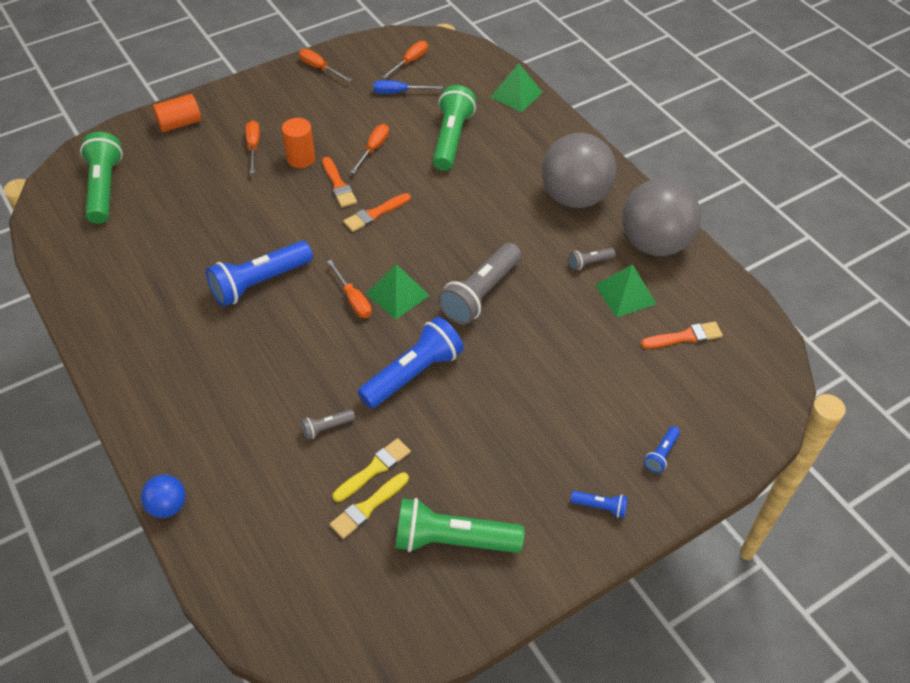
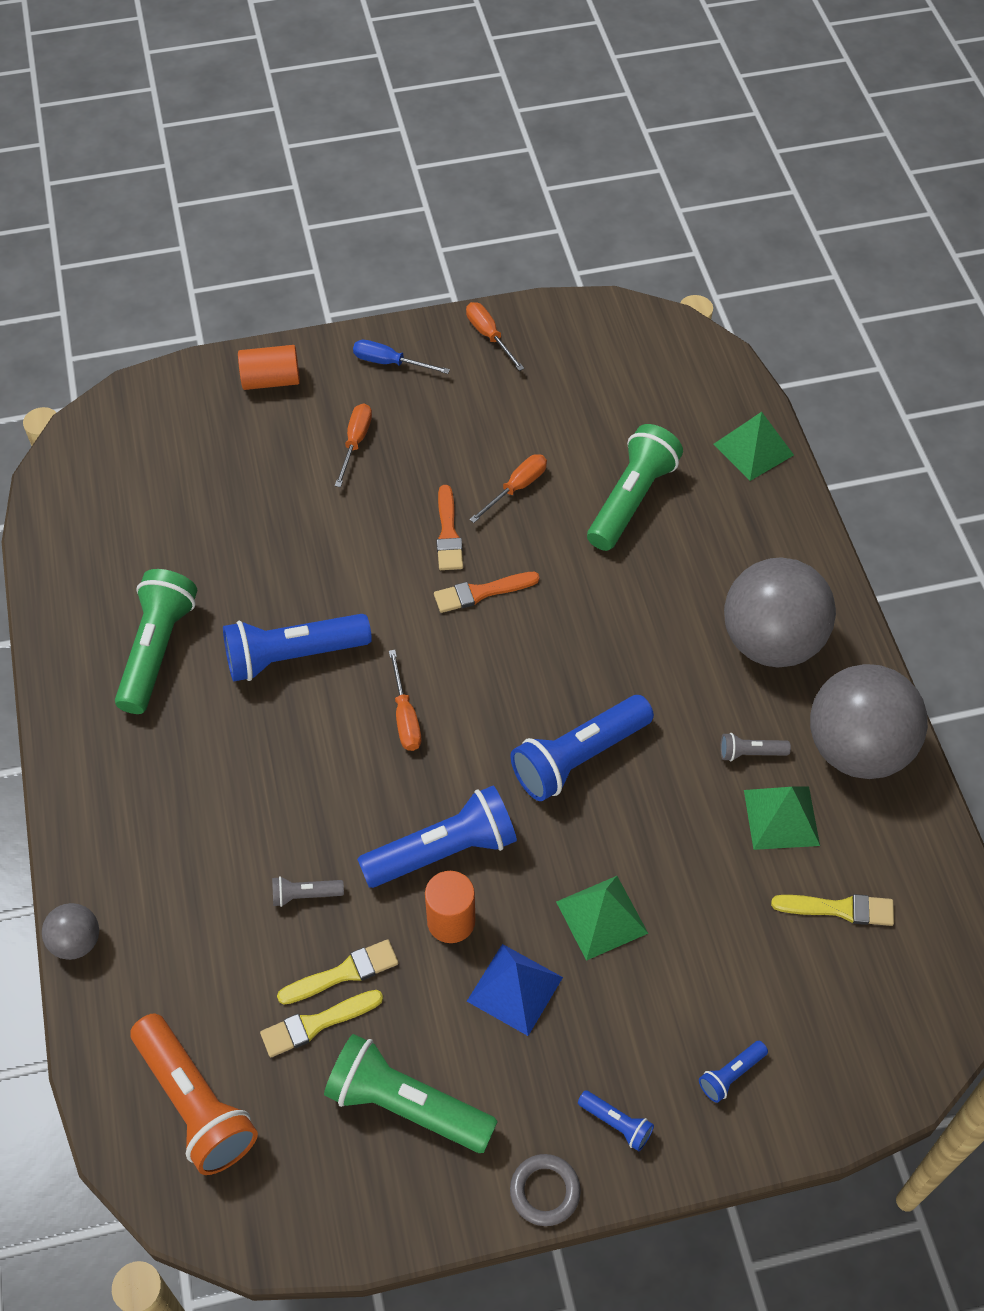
camera: 20 degrees right, 5 degrees up
green flashlight [80,132,123,224] -> green flashlight moved to [115,569,197,714]
blue ball [141,475,186,518] -> grey ball [42,903,99,960]
orange cylinder [282,118,315,168] -> orange cylinder moved to [425,871,475,943]
green pyramid [366,264,430,320] -> green pyramid moved to [556,876,648,961]
blue screwdriver [373,80,443,94] -> blue screwdriver moved to [353,340,450,374]
orange screwdriver [382,41,428,78] -> none
grey flashlight [438,243,521,325] -> blue flashlight [511,695,654,801]
orange brush [641,322,723,349] -> yellow brush [771,894,894,926]
none -> orange flashlight [130,1013,258,1175]
none -> blue pyramid [467,944,563,1036]
none -> grey ring [510,1154,581,1226]

